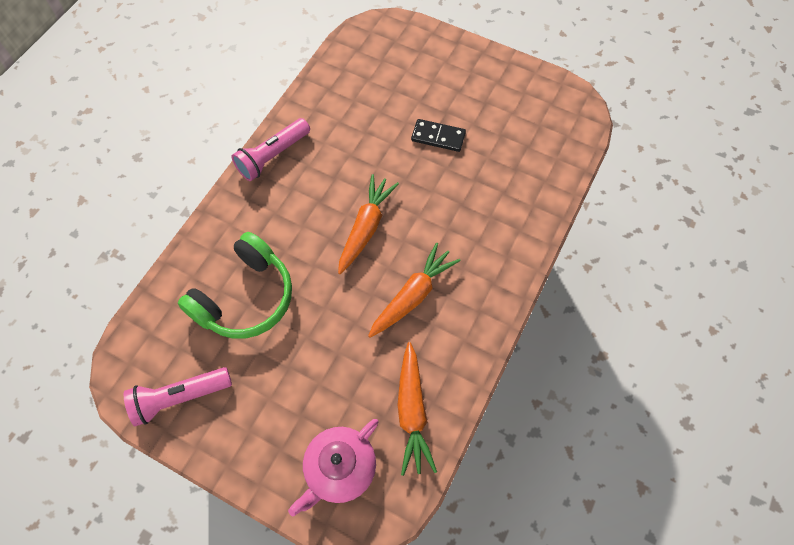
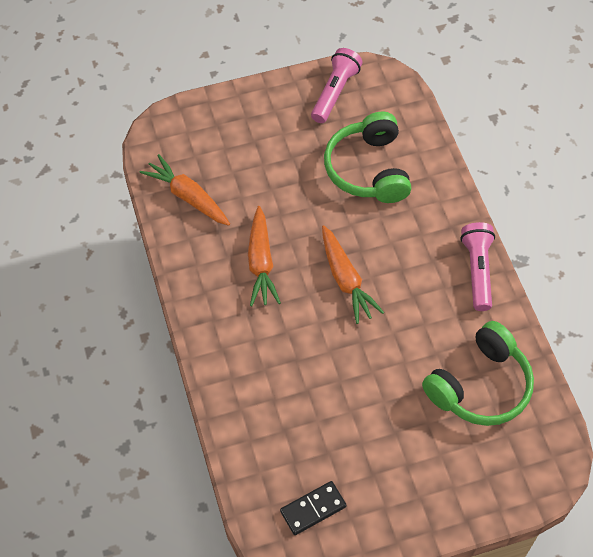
camera: 135 degrees right, 5 degrees down
pink teapot [288,419,379,517] -> none
black domino [411,119,466,152] -> black domino moved to [280,481,346,535]
none -> green headphones [422,321,534,426]

